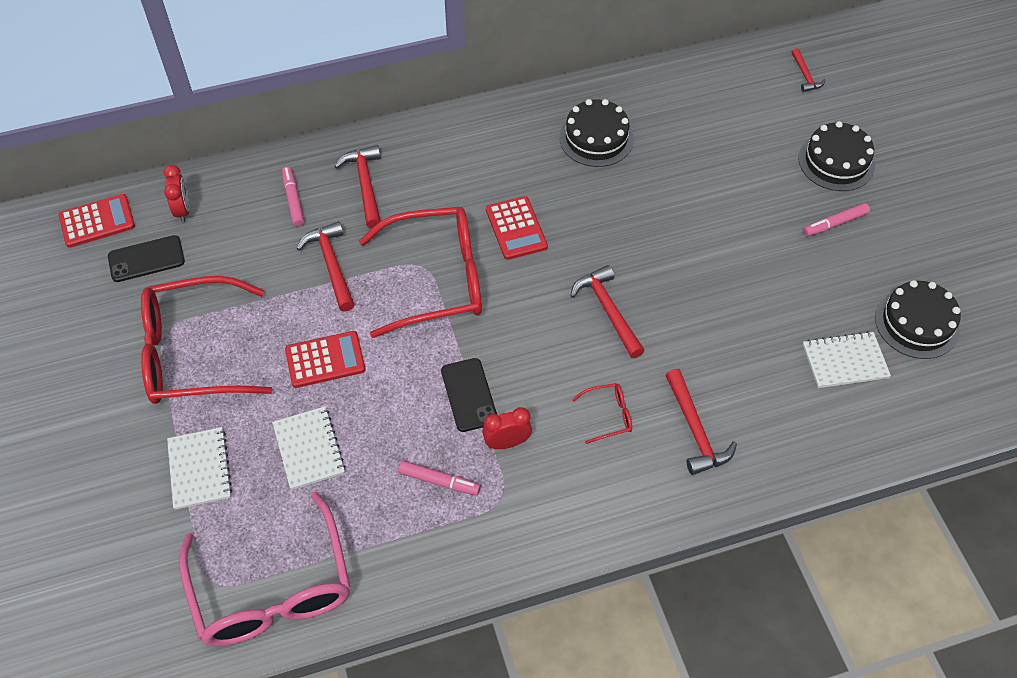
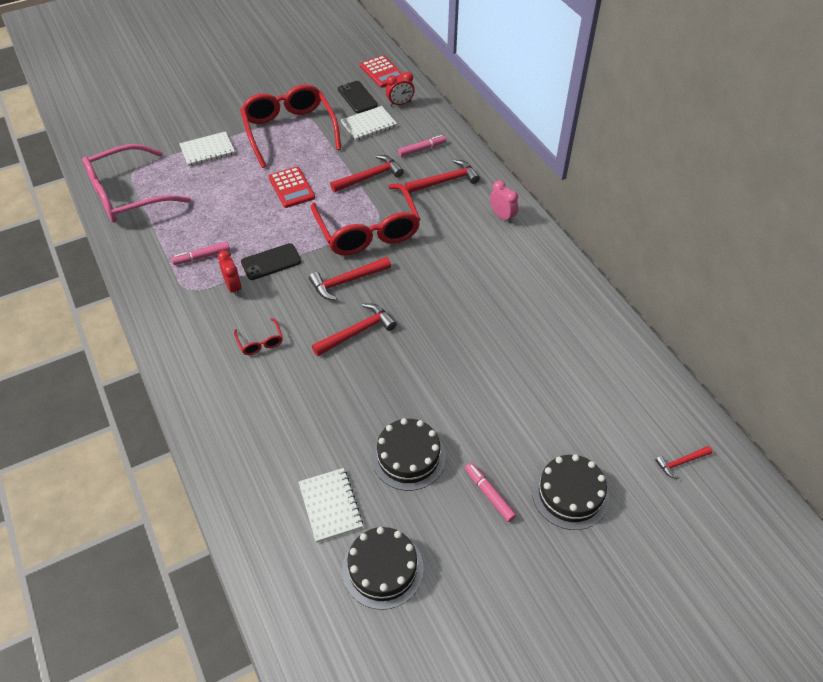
camera: 80 degrees right, 5 degrees down
white notebook [272,406,346,490] -> white notebook moved to [341,106,397,140]
pink marker [398,461,481,495] -> pink marker turned 60 degrees clockwise [171,242,230,265]
red calculator [486,196,548,260] -> none
black cake [559,99,634,167] -> black cake moved to [372,418,446,491]
red hammer [665,369,737,475] -> red hammer moved to [309,257,391,301]
none -> pink clock [490,180,518,223]

